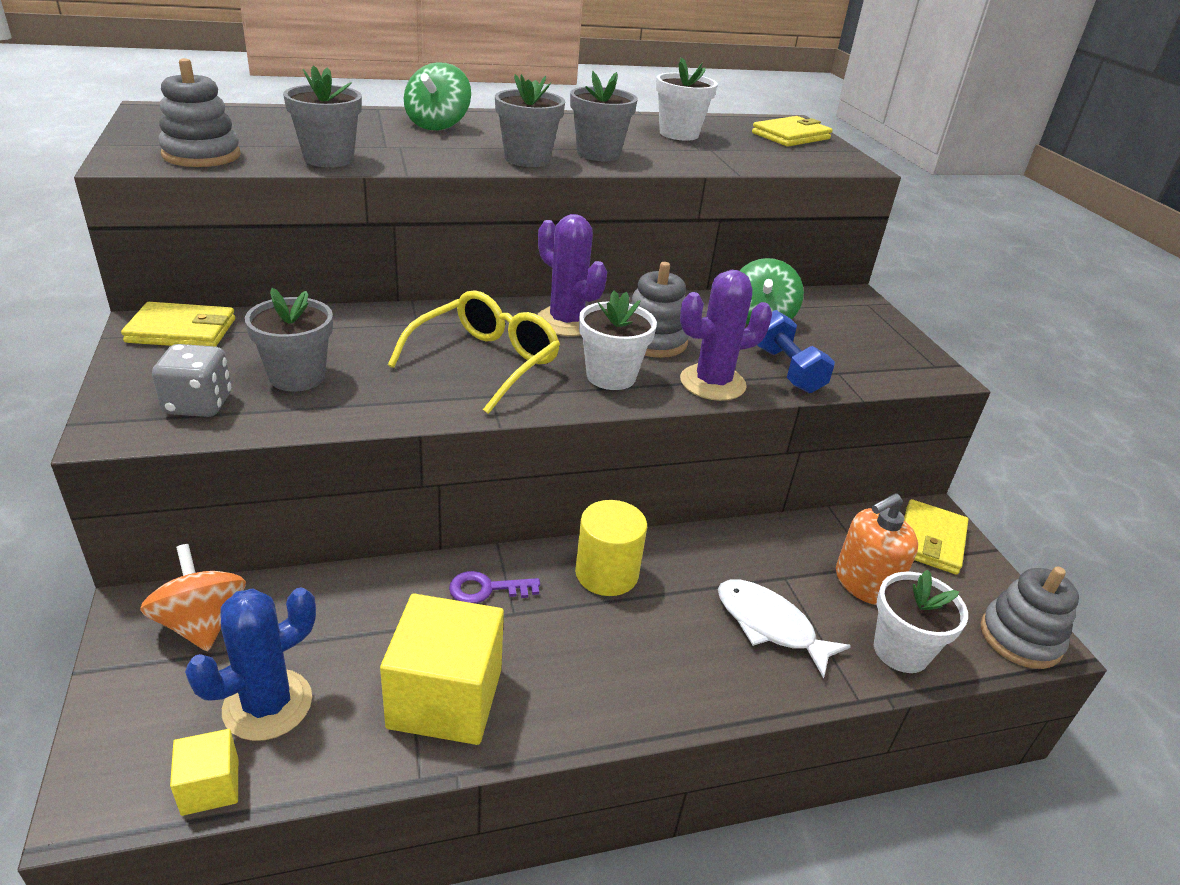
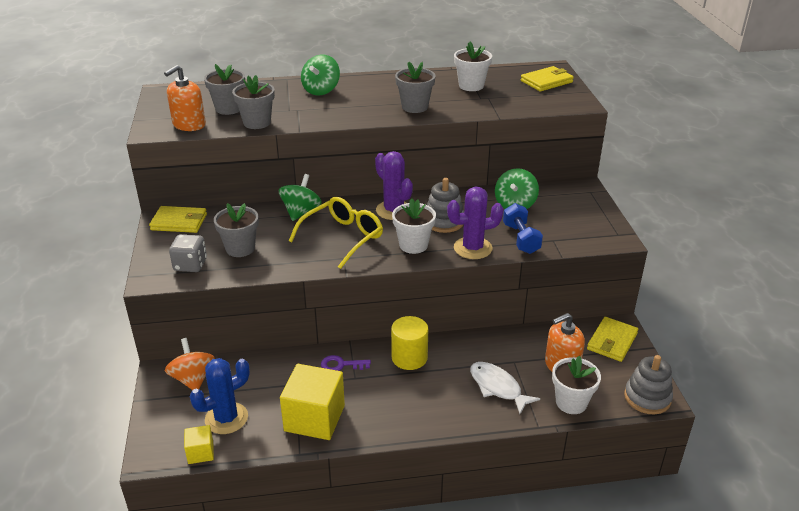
camera: 10 degrees right, 0 degrees up
grey stacking toy [158,58,241,167] -> orange soap dispenser [164,65,206,131]
grey flower pot [495,74,565,167] -> grey flower pot moved to [204,64,245,115]
none -> green spinning top [279,174,322,221]

